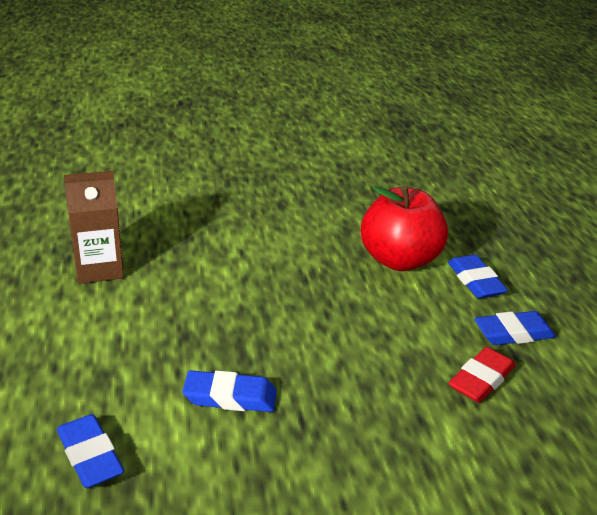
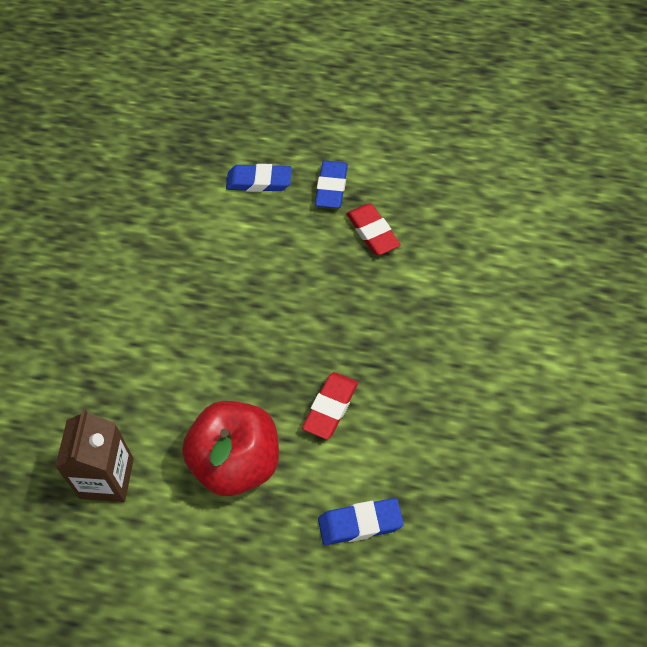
camera: 65 degrees left, 25 degrees up
blue eraser [182,370,277,412] -> red eraser [302,372,358,439]
red apple [361,186,448,271] -> red apple moved to [182,401,279,496]

